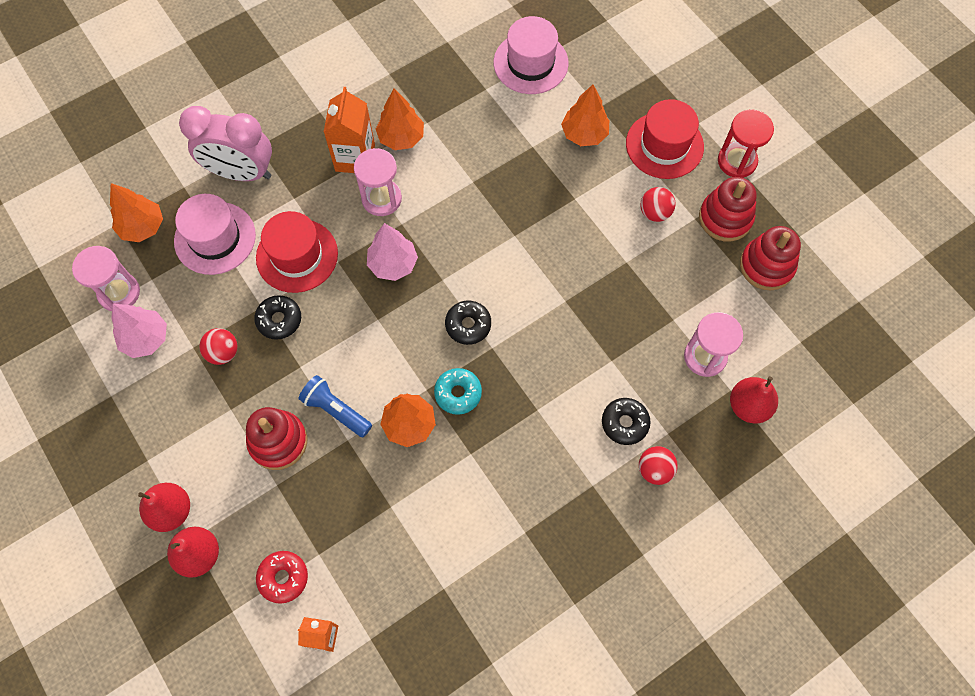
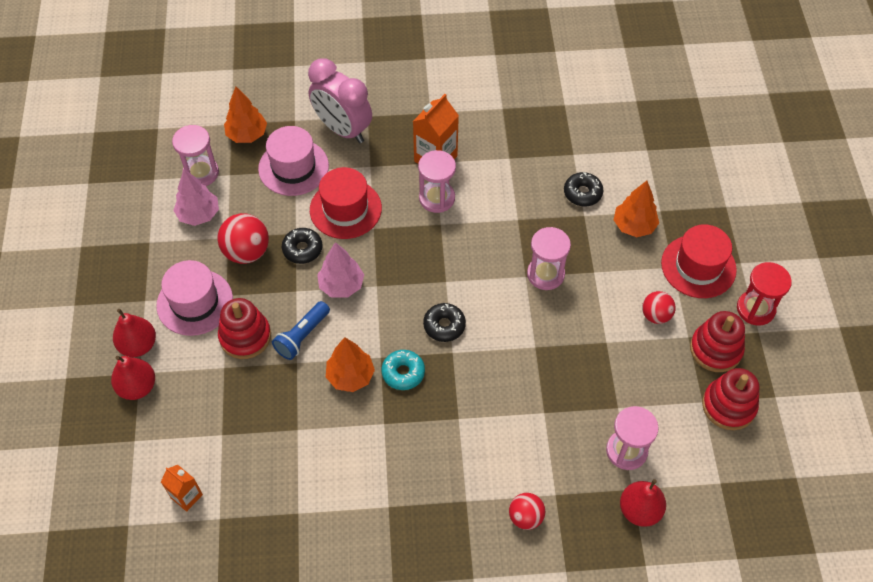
camera: 30 degrees right, 10 degrees down
red ball [199,328,237,365] -> red ball [218,213,269,264], size x1.58
red donut [256,551,308,604] -> none
blue flashlight [299,375,372,437] -> blue flashlight turned 120 degrees counterclockwise [272,301,330,360]
pink tree [367,223,418,281] -> pink tree moved to [317,242,364,298]
orange tree [376,88,424,150] -> none
pink hat [493,16,569,94] -> pink hat moved to [156,260,233,336]
black donut [602,398,651,445] -> black donut moved to [564,172,603,206]
none -> pink hourglass [527,227,571,290]

